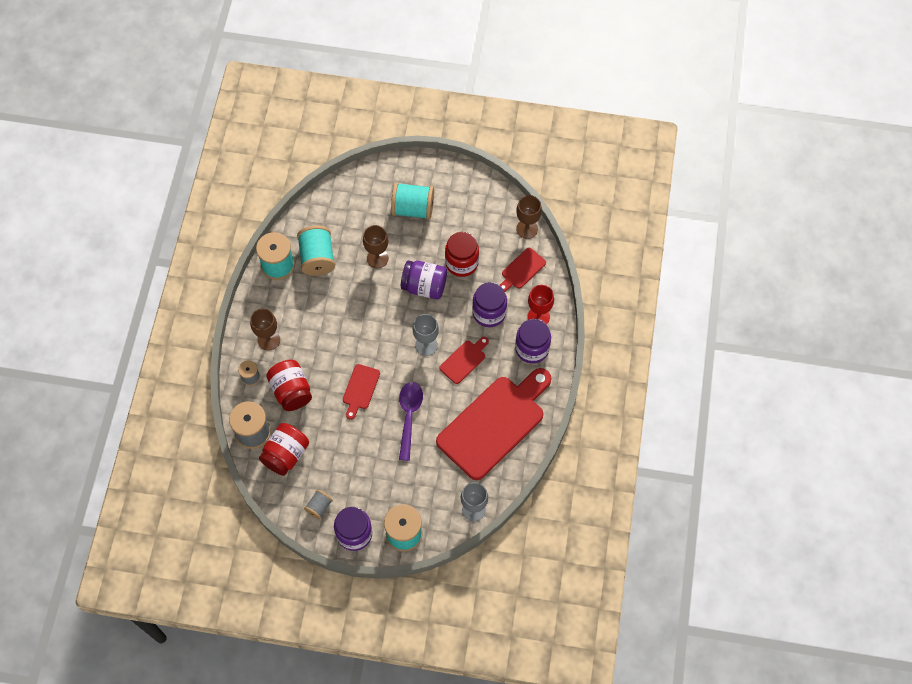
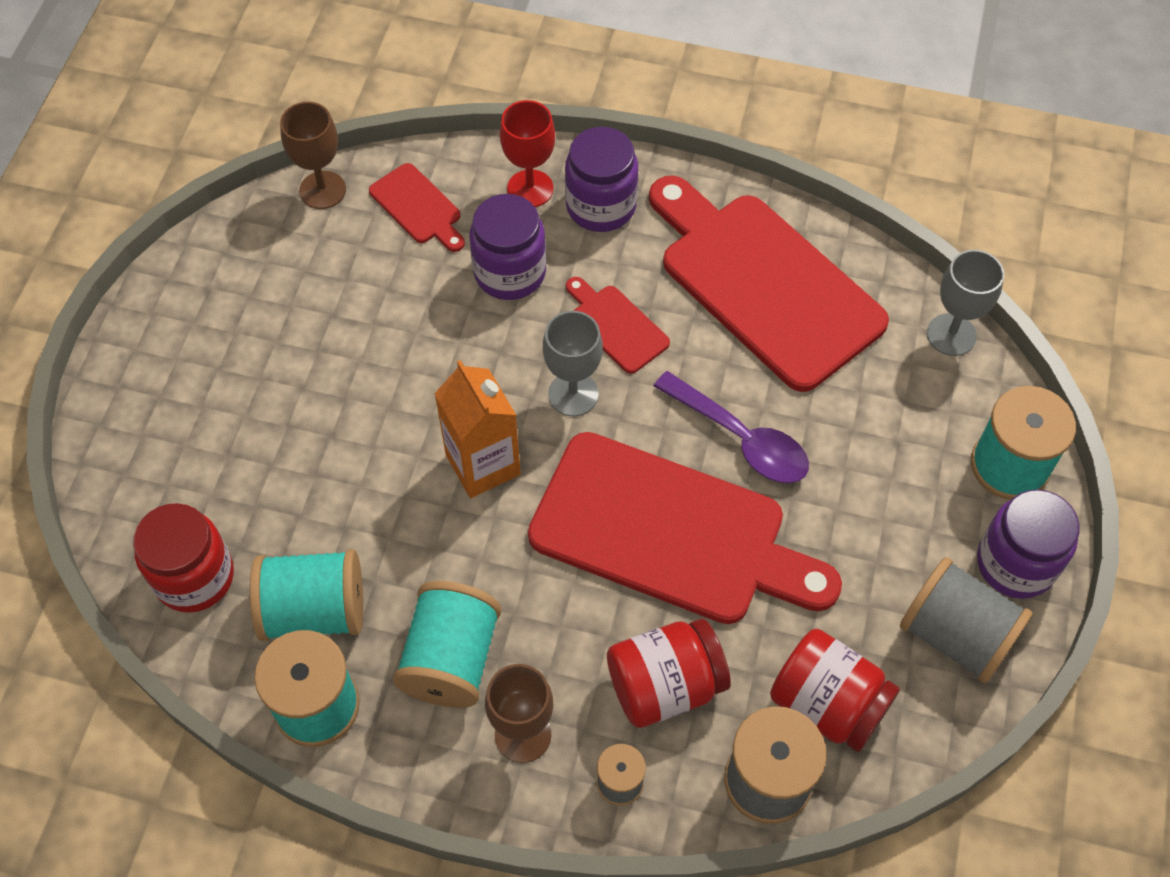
camera: 85 degrees left, 5 degrees down
grey spool [304,490,333,519] -> grey spool [900,557,1033,684], size x1.86
red cutting board [343,364,380,420] -> red cutting board [528,432,842,624], size x2.29
brown goblet [363,225,389,268] -> none
turquoise spool [391,182,434,220] -> turquoise spool moved to [393,581,501,708]
purple spoon [399,382,423,461] -> purple spoon turned 150 degrees counterclockwise [654,371,809,483]
purple jar [401,261,447,299] -> none
red jar [445,232,479,277] -> red jar moved to [133,503,234,613]
none -> orange carton [434,360,521,498]

